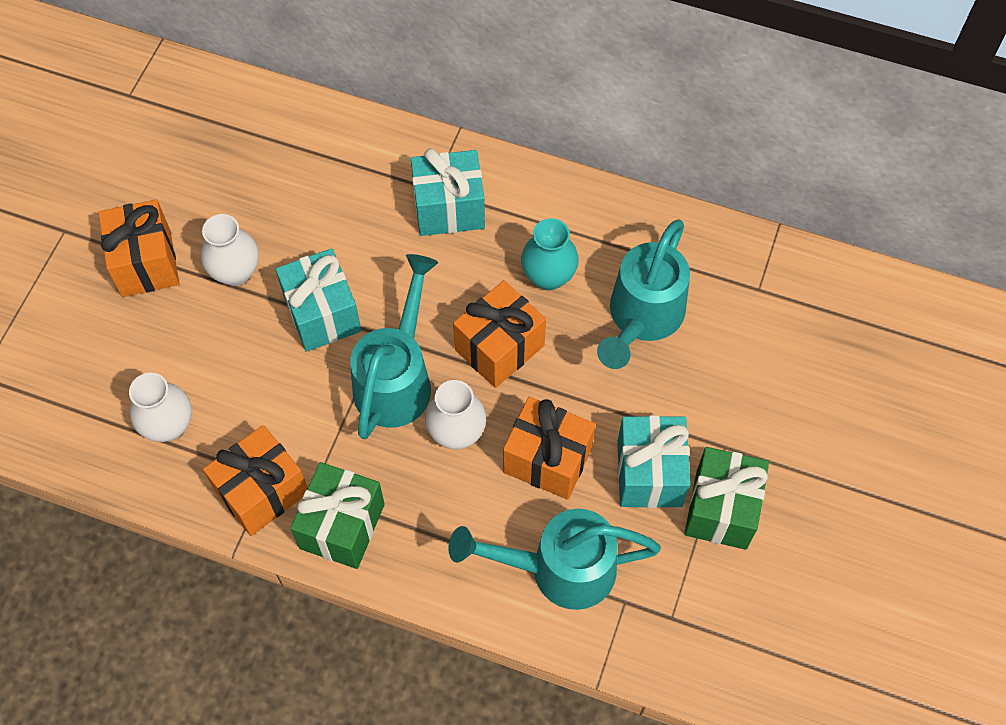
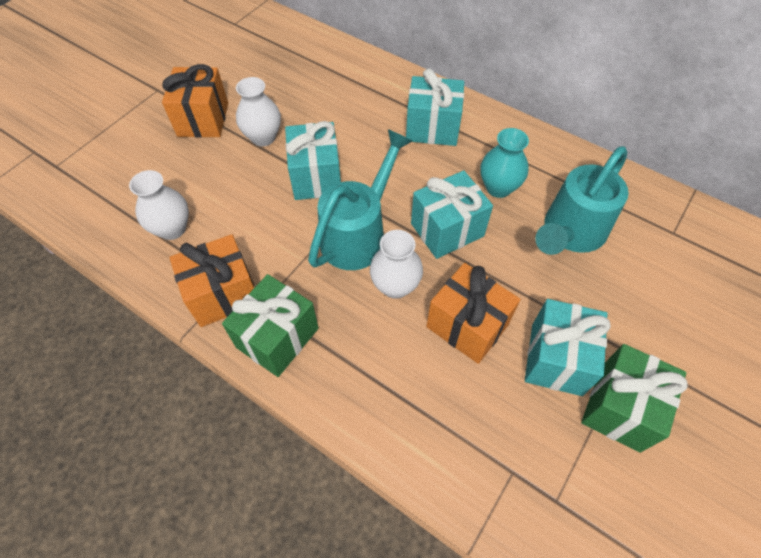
camera: 15 degrees right, 5 degrees down
turquoise watering can [448,509,661,610] -> none
orange gift [453,280,546,388] -> turquoise gift [411,170,493,259]

